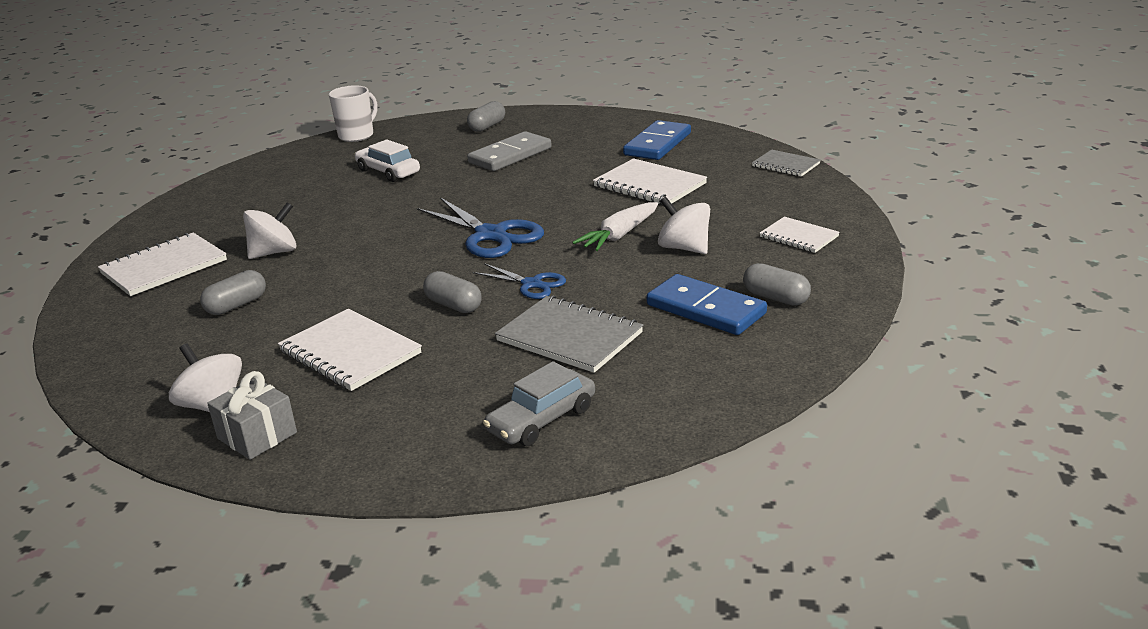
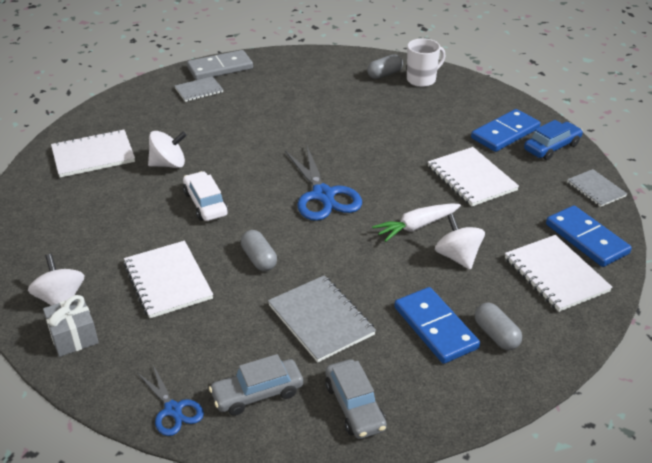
camera: 20 degrees right, 10 degrees up
grey capsule [200,270,266,315] -> none
white mug [329,85,378,142] -> white mug moved to [407,38,445,87]
white car [354,140,420,182] -> white car moved to [183,171,228,221]
grey domino [467,131,552,171] -> grey domino moved to [187,50,253,80]
blue scissors [473,263,566,299] -> blue scissors moved to [138,365,204,436]
white notebook [760,217,840,253] -> white notebook [505,235,612,312], size x1.63
none -> grey notebook [175,76,224,102]
none -> grey car [325,359,387,439]
none -> blue car [524,120,583,160]
none -> blue domino [546,205,632,267]

